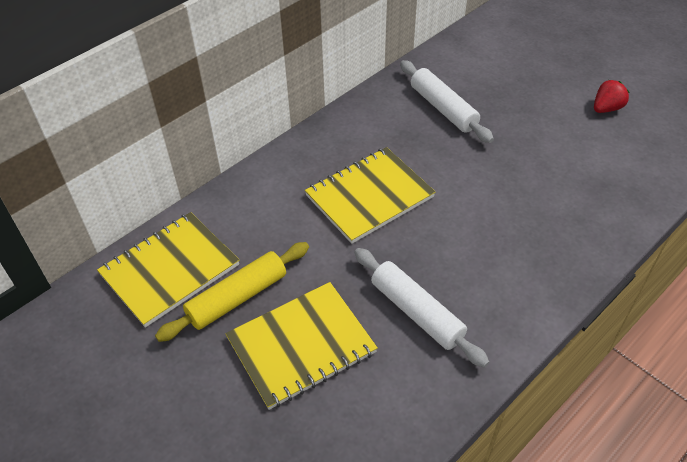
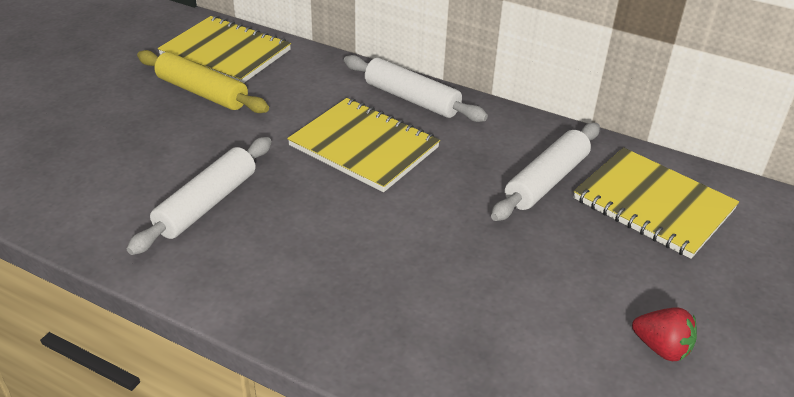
camera: 70 degrees right, 10 degrees down
yellow notebook [225,282,378,410] -> yellow notebook moved to [573,148,739,259]
none -> white rolling pin [344,55,488,122]

